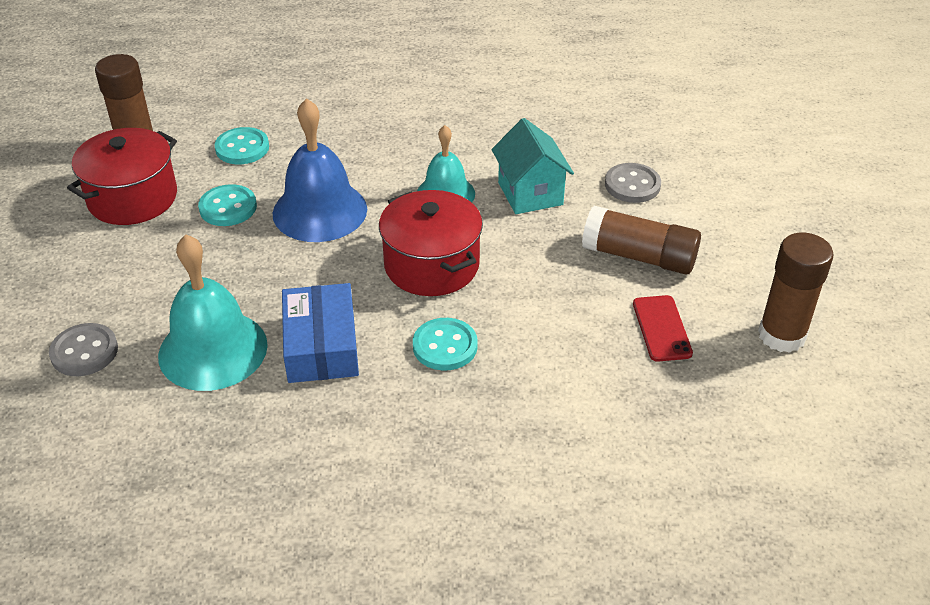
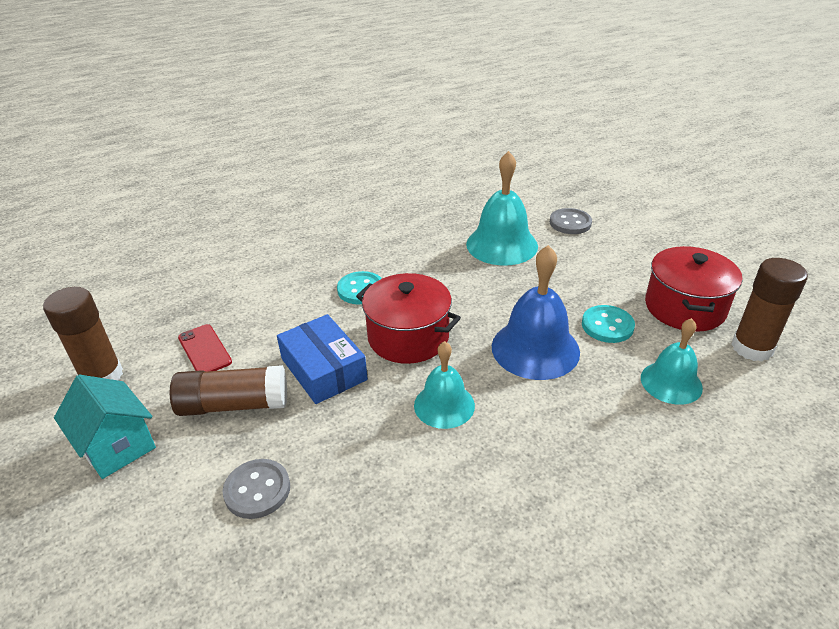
camera: 155 degrees right, 5 degrees down
turquoise button [215,127,269,164] -> turquoise bell [641,318,703,405]
blue box [282,283,359,383] -> blue box moved to [277,314,368,404]
turquoise house [492,118,574,214] -> turquoise house moved to [54,375,156,479]

